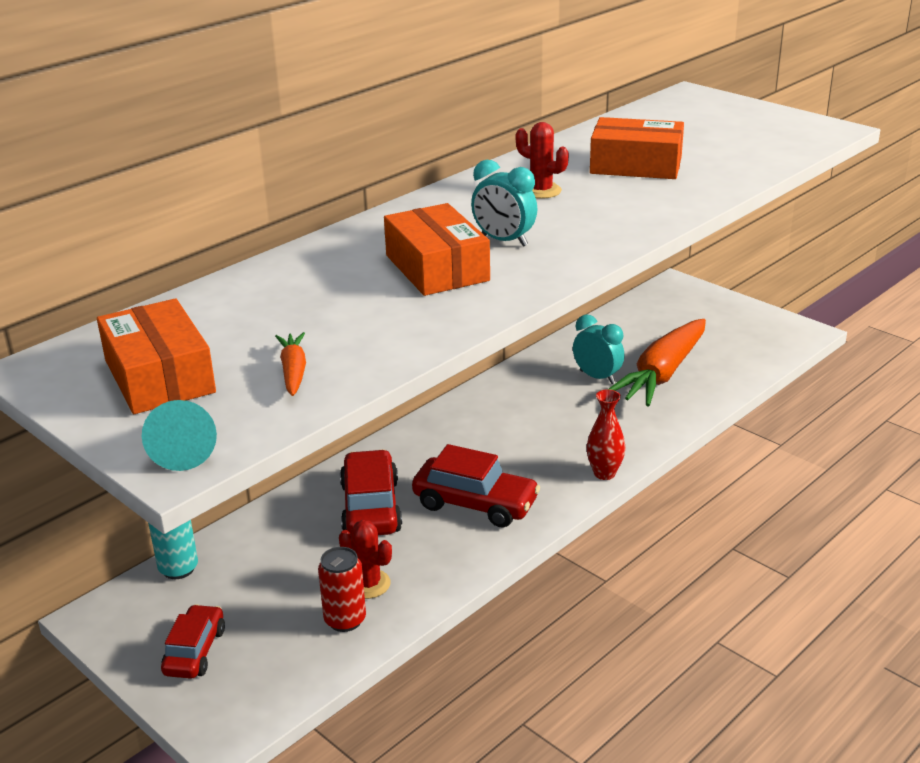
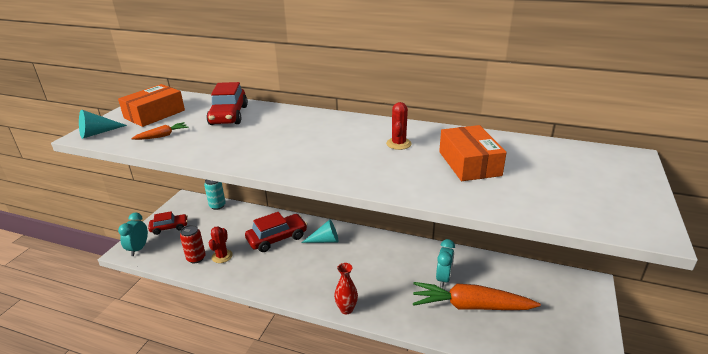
camera: 65 degrees right, 0 degrees up
orange box [384,203,490,296] -> none
red car [412,444,540,528] -> red car moved to [207,82,248,125]
turquoise clock [471,160,537,247] -> turquoise clock moved to [118,213,148,256]
none -> turquoise cone [301,220,339,243]

